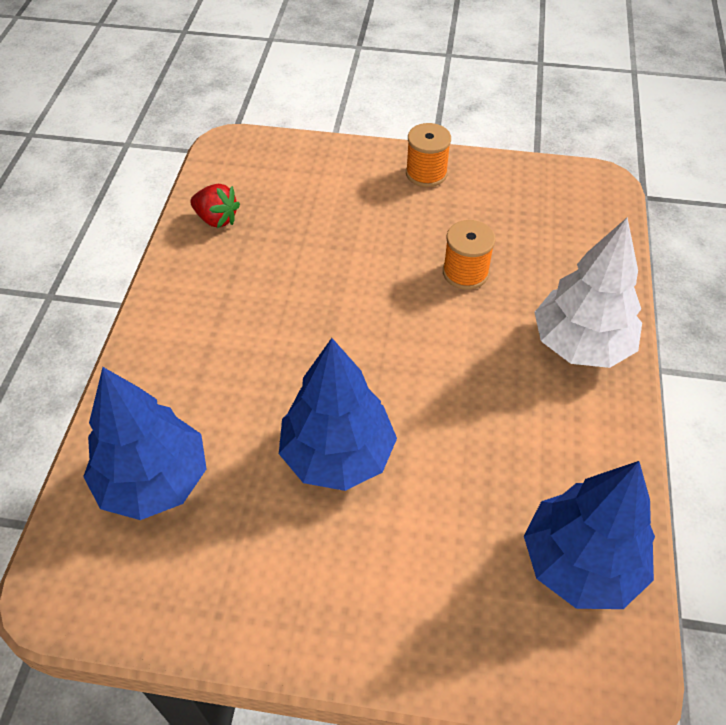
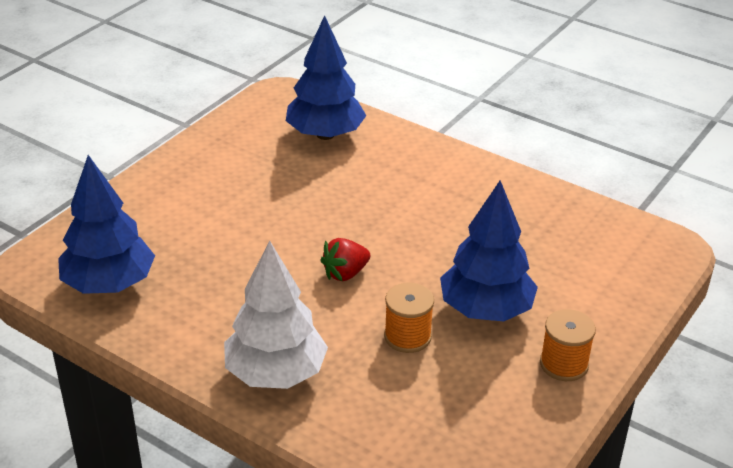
camera: 115 degrees right, 15 degrees down
red strawberry [190,184,240,228] -> red strawberry moved to [320,238,370,281]
blue tree [279,338,397,491] -> blue tree moved to [440,181,538,322]

